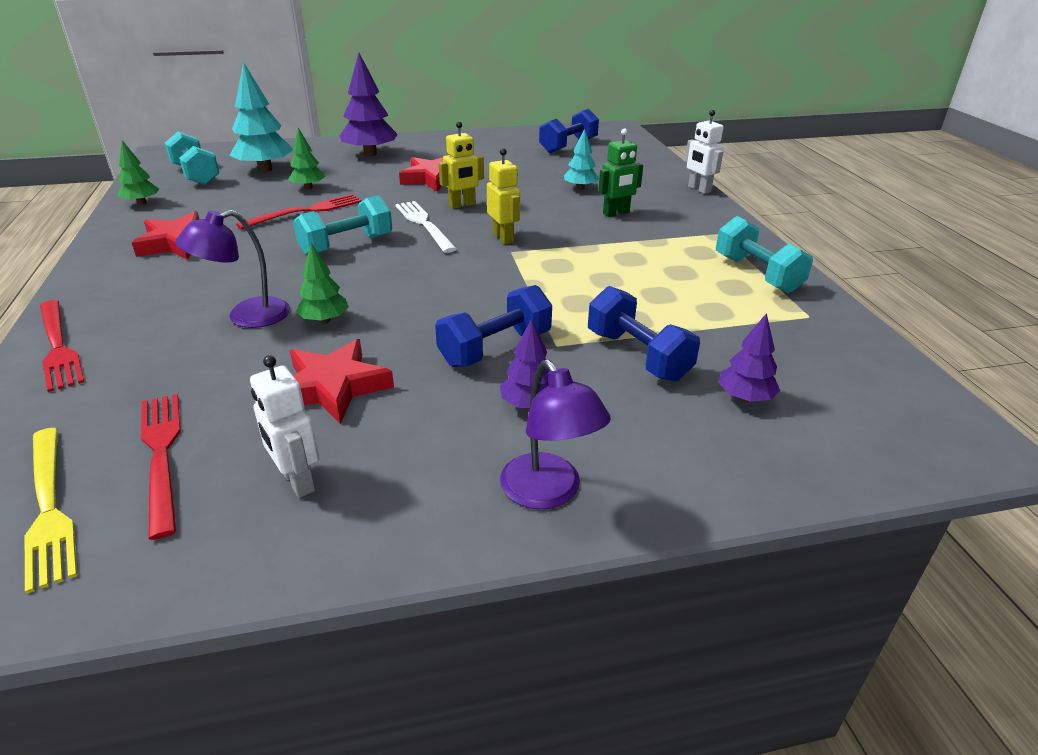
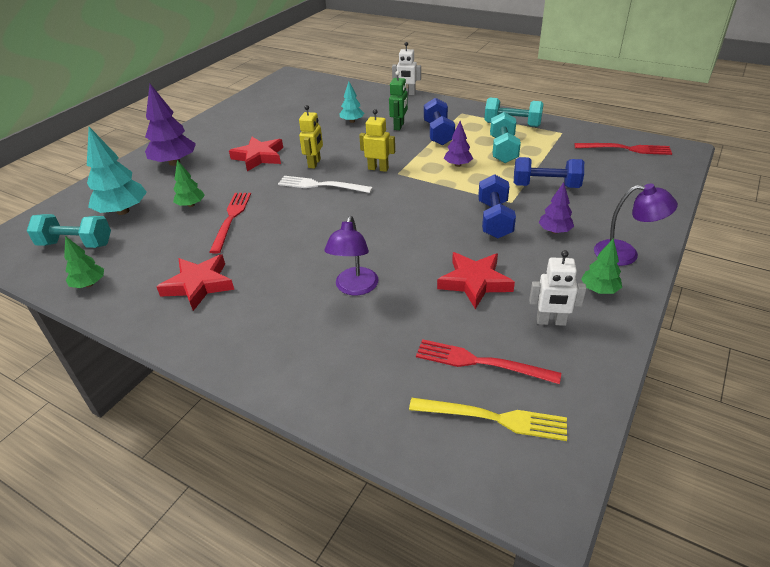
camera: 45 degrees left, 5 degrees up
red fork [40,300,84,392] -> red fork moved to [574,143,672,155]
turquoise dumbbell [293,195,392,255] -> turquoise dumbbell moved to [490,112,521,163]
green tree [296,243,349,324] -> green tree moved to [581,238,622,294]
blue dumbbell [539,109,599,153] -> blue dumbbell moved to [424,98,455,145]
purple tree [718,313,780,402] -> purple tree moved to [444,121,473,167]

